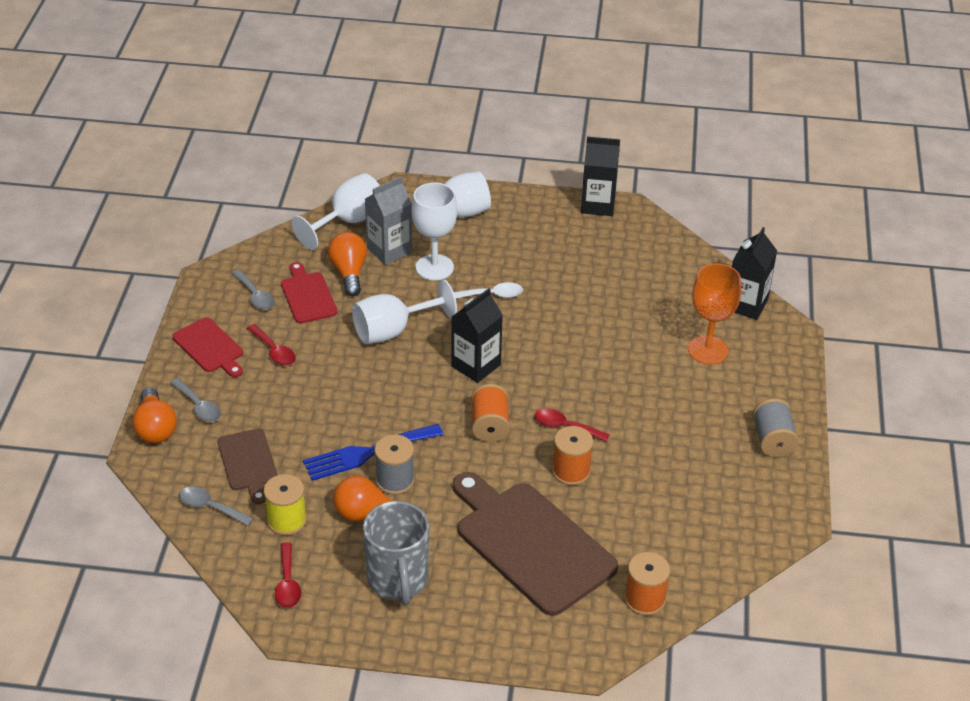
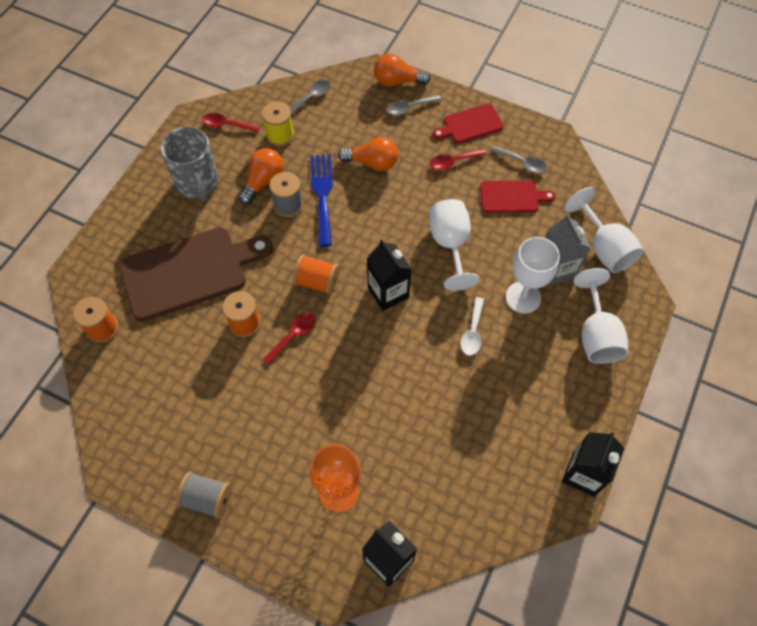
camera: 110 degrees right, 20 degrees up
brown cutting board [218,429,278,504] -> none
grey spoon [232,269,275,310] -> grey spoon turned 135 degrees counterclockwise [490,145,547,173]
orange light bulb [328,232,367,297] -> orange light bulb moved to [338,137,398,171]
grey mug [363,501,429,606] -> grey mug turned 120 degrees counterclockwise [160,127,219,201]

